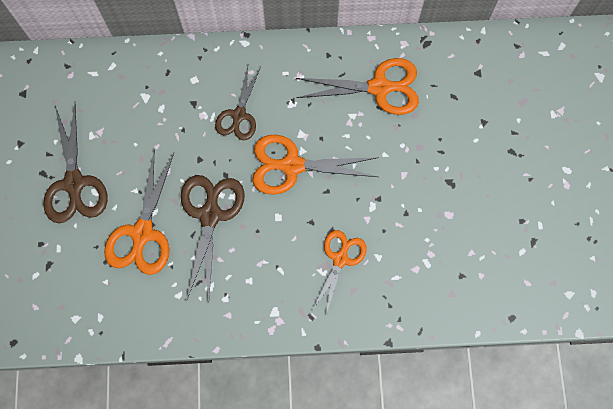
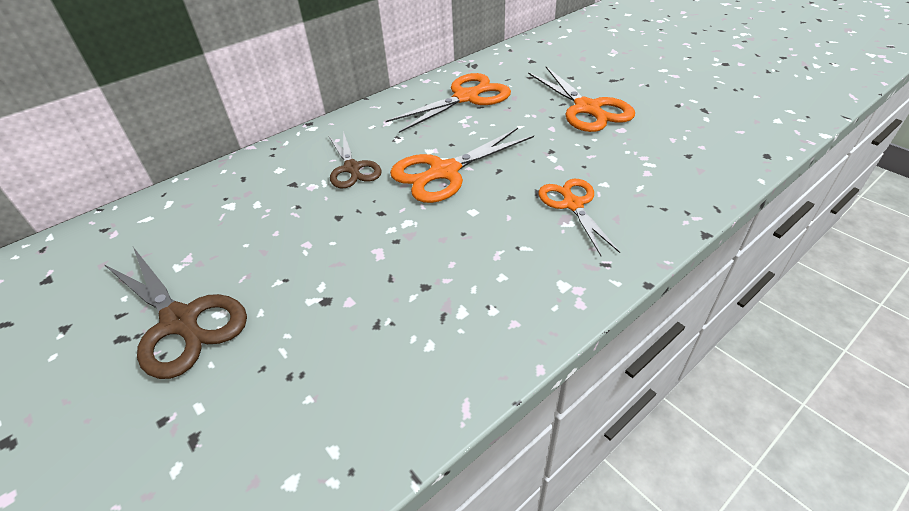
camera: 35 degrees left, 30 degrees down
orange scissors [104,152,174,275] -> orange scissors moved to [528,66,635,132]
brown scissors [181,175,245,301] -> none

